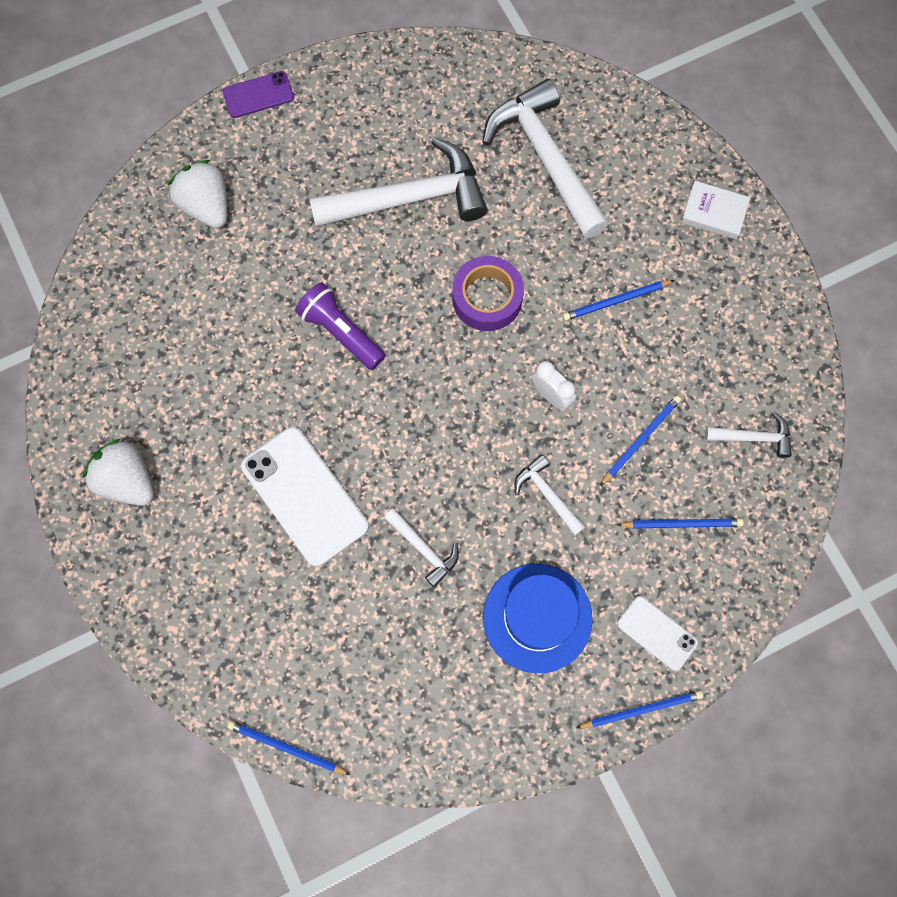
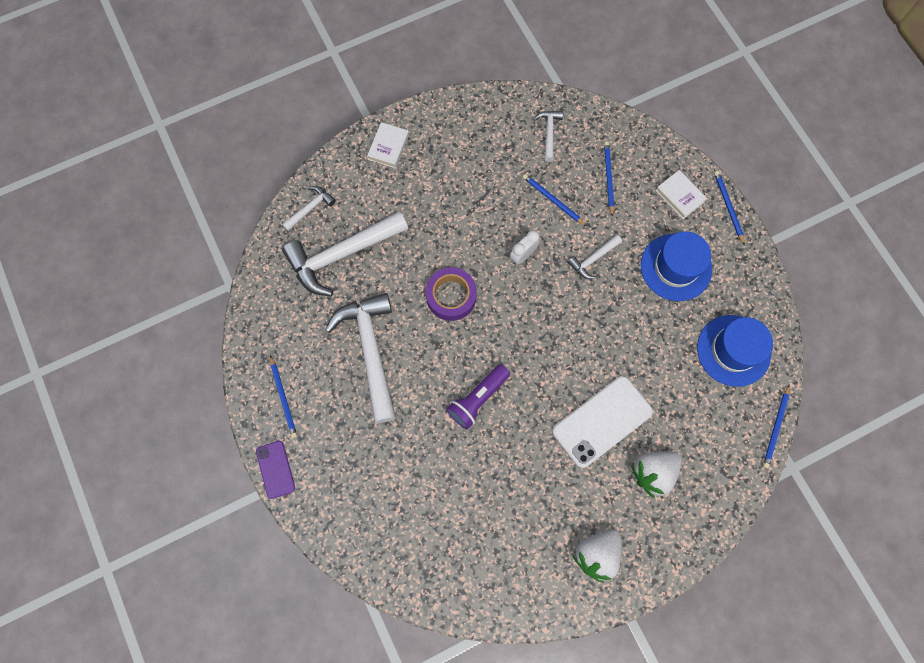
camera: 90 degrees left, 0 degrees up
white strawberry [168,160,227,228] -> white strawberry moved to [631,451,682,498]
white hammer [384,508,459,588] -> white hammer moved to [282,186,336,231]
blue pencil [563,280,675,321] -> blue pencil moved to [270,355,297,438]
white phone [617,596,698,671] -> white book [655,170,707,219]
none -> blue hat [697,315,773,387]

